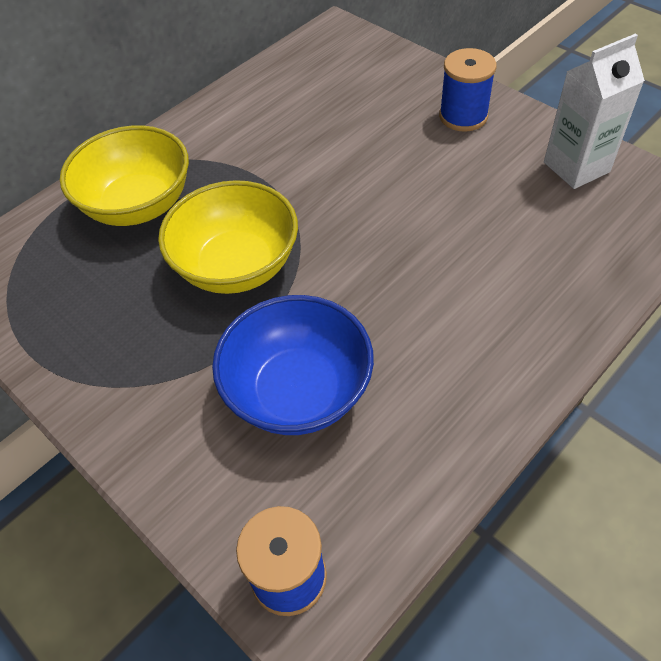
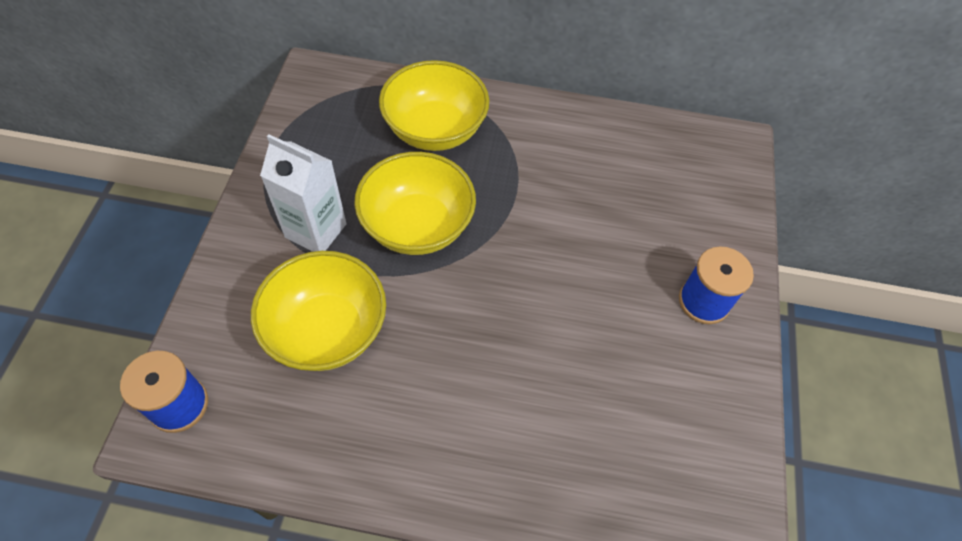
camera: 50 degrees right, 5 degrees up
blue bowl [212,295,374,435] -> yellow bowl [251,251,386,371]
white carton [544,33,645,189] -> white carton moved to [260,134,346,252]

